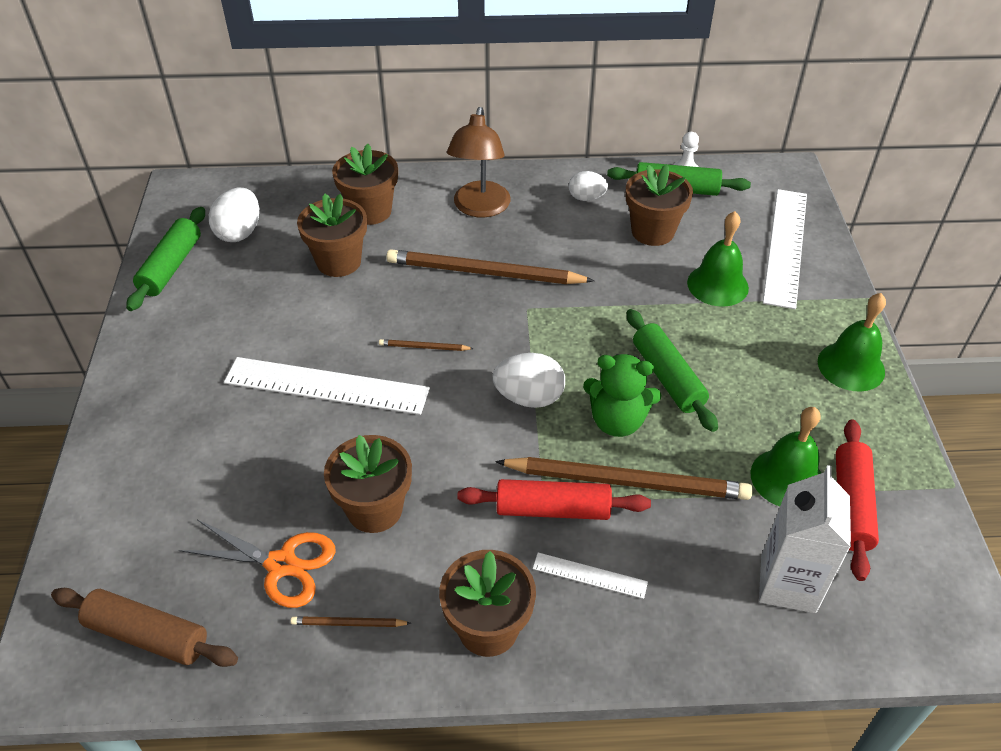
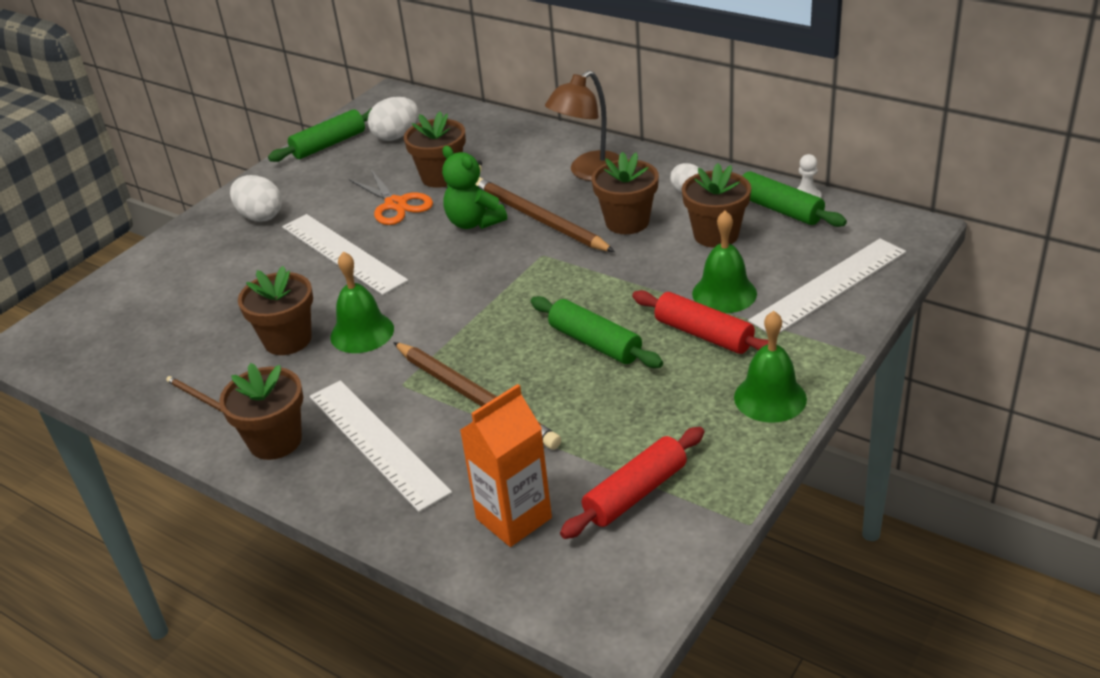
camera: 40 degrees right, 10 degrees down
brown rolling pin [51,588,238,667] -> none
orange scissors [179,520,336,608] -> orange scissors moved to [349,170,433,225]
brown flower pot [332,144,398,225] -> brown flower pot moved to [592,152,659,234]
brown pencil [379,339,474,351] -> none
red rolling pin [457,479,651,520] -> red rolling pin moved to [632,290,768,354]
white egg [492,353,565,408] -> white egg moved to [230,175,282,222]
white ruler [533,552,648,599] -> white ruler [310,380,452,512], size x2.10
green teddy bear [583,354,661,437] -> green teddy bear moved to [442,146,507,229]
green rolling pin [627,309,718,432] -> green rolling pin turned 60 degrees counterclockwise [531,296,663,368]
green bell [751,407,821,506] -> green bell moved to [330,251,394,353]
white carton [759,465,851,613] -> orange carton [460,384,552,547]

